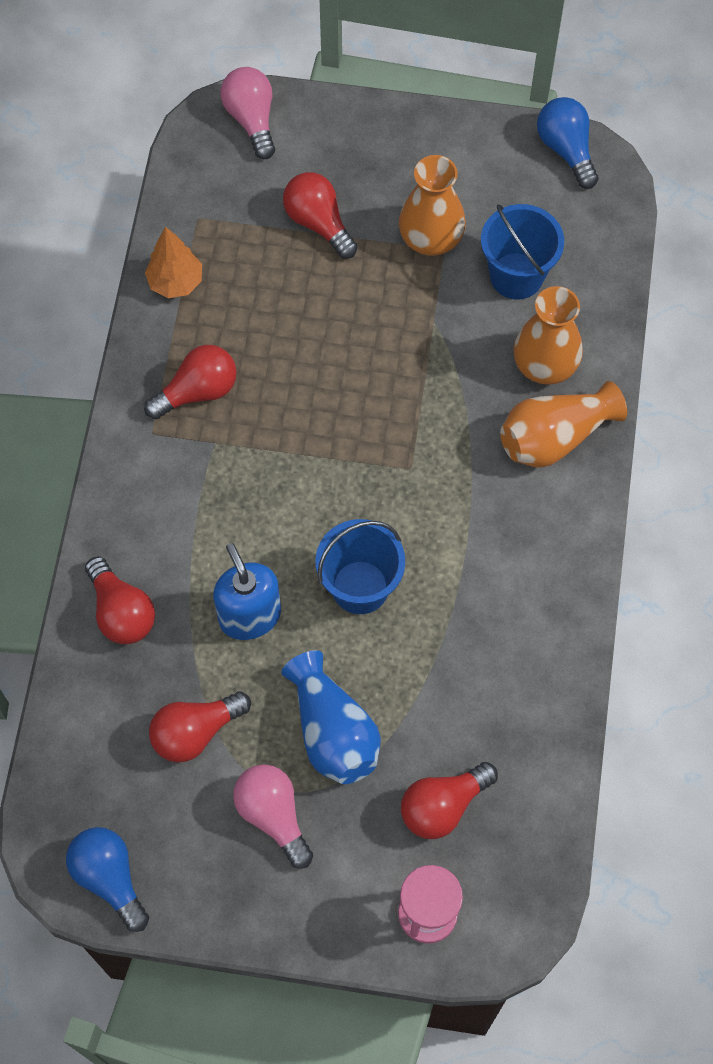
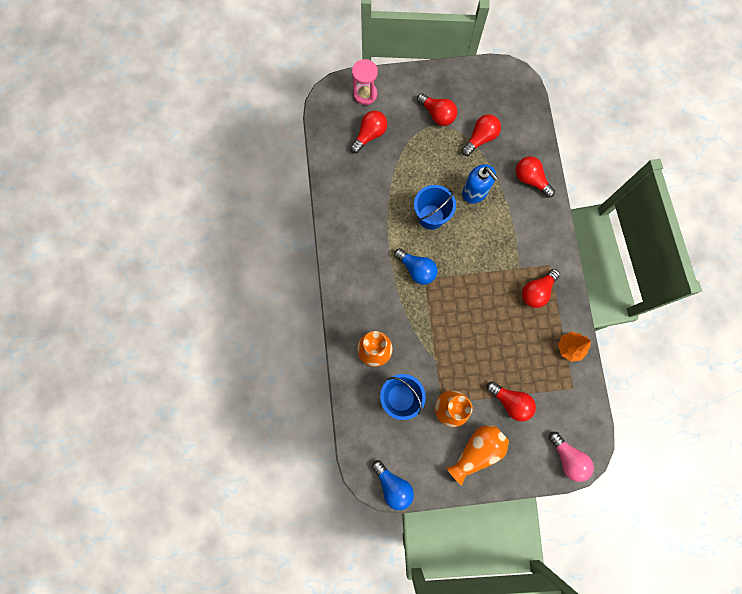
camera: 165 degrees right, 10 degrees up
blue light bulb [66,827,149,932] -> blue light bulb moved to [394,248,437,285]
pink light bulb [233,764,313,869] -> red light bulb [417,93,457,126]
blue vase [281,650,381,784] -> none
orange vase [500,381,627,468] -> orange vase moved to [446,425,509,486]

